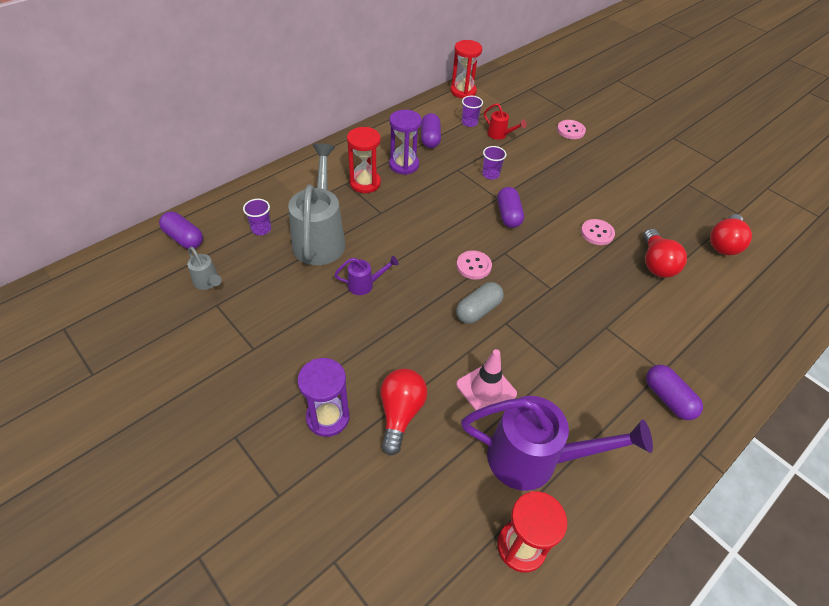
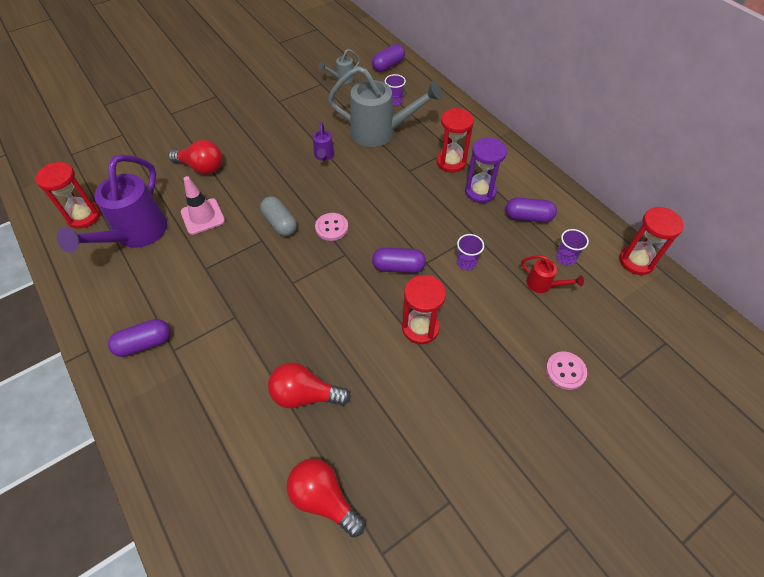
camera: 100 degrees right, 5 degrees up
purple hourglass [298,358,350,437] -> none
red watering can [484,103,527,140] -> red watering can turned 105 degrees counterclockwise [521,255,584,293]
pink button [581,219,615,245] -> none
none -> red hourglass [402,275,446,344]

